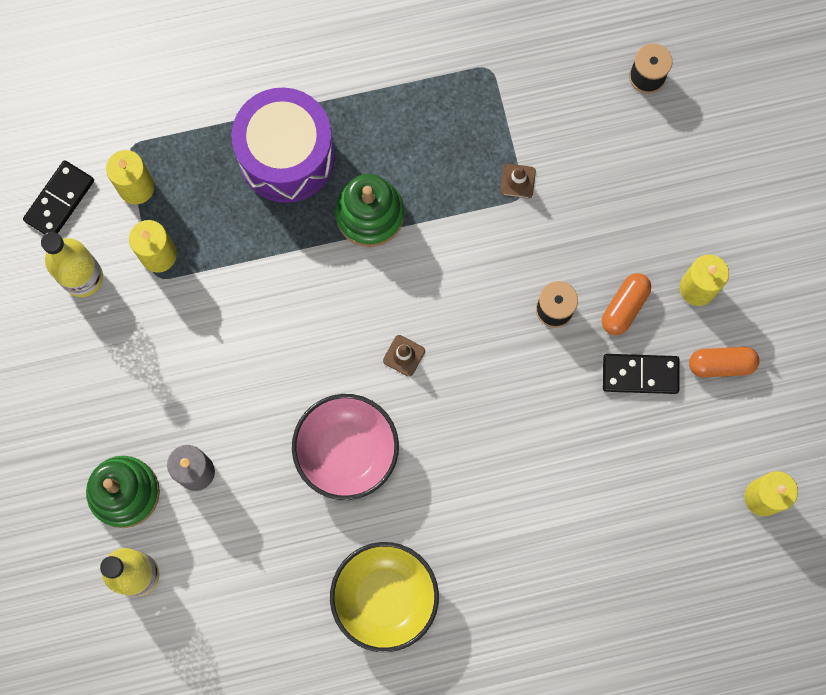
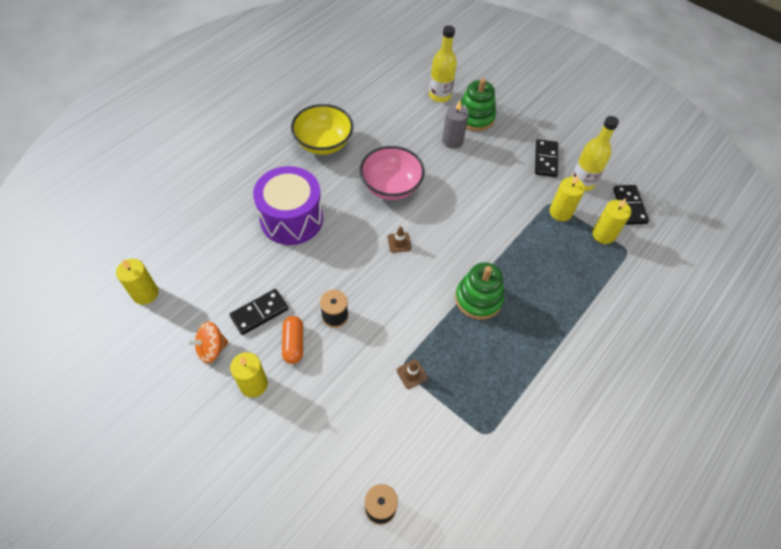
camera: 140 degrees right, 20 degrees down
purple drum [231,88,335,203] -> purple drum moved to [253,166,323,245]
orange capsule [689,347,759,377] -> orange spinning top [186,321,229,364]
none -> black domino [535,139,558,177]

